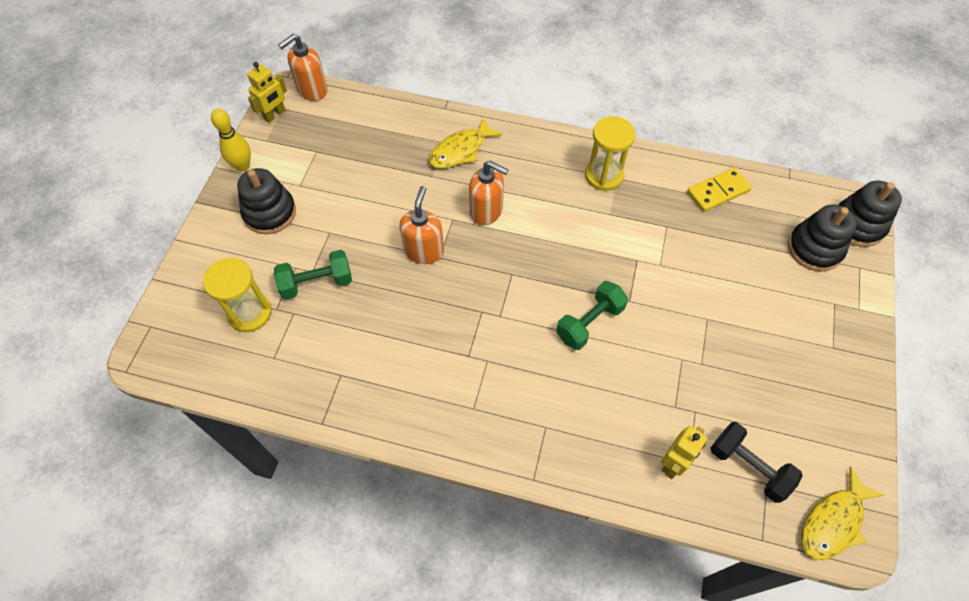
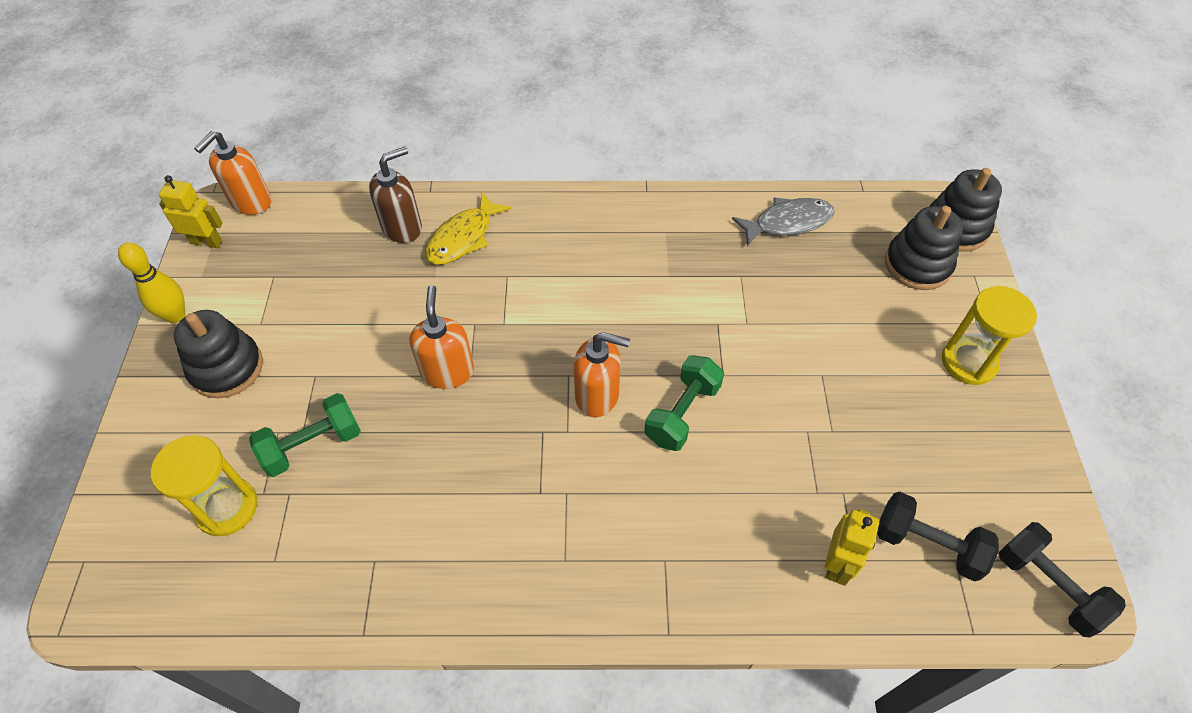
camera: 15 degrees left, 5 degrees down
yellow robot [247,62,287,123] -> yellow robot turned 105 degrees counterclockwise [159,175,223,248]
orange soap dispenser [469,161,508,226] -> orange soap dispenser moved to [574,332,630,417]
yellow hourglass [585,116,636,191] -> yellow hourglass moved to [942,286,1037,385]
yellow domino [687,167,752,212] -> grey fish [732,197,835,246]
yellow fish [801,467,884,560] -> black dumbbell [999,522,1126,638]
none -> brown soap dispenser [369,147,422,243]

